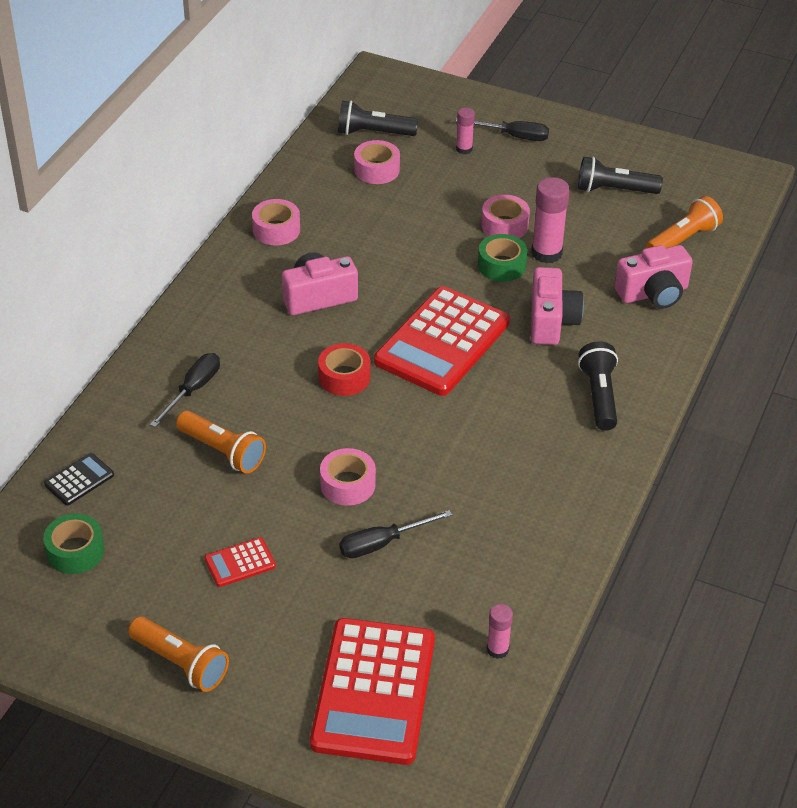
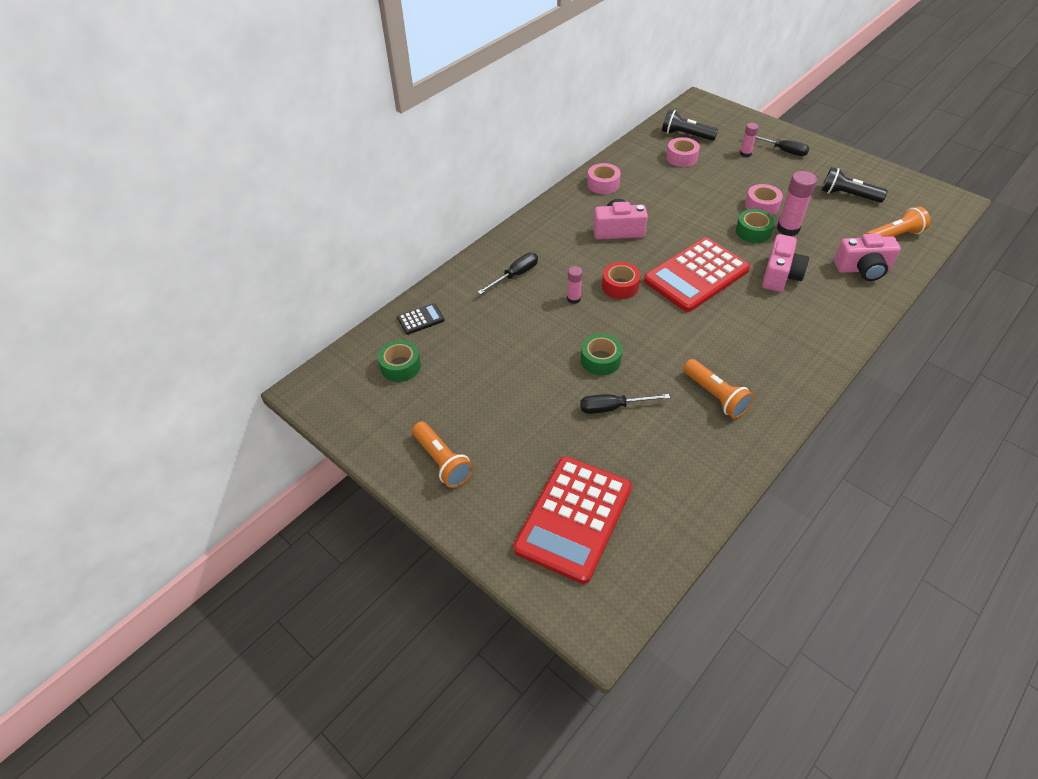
camera: 20 degrees right, 5 degrees up
orange flashlight [176,411,266,473] -> orange flashlight moved to [683,359,754,419]
red calculator [204,537,276,587] -> none
pink tape [320,448,376,506] -> green tape [581,334,622,375]
pink glue stick [487,604,513,659] -> pink glue stick moved to [567,266,583,304]
black flashlight [578,341,618,431] -> none

